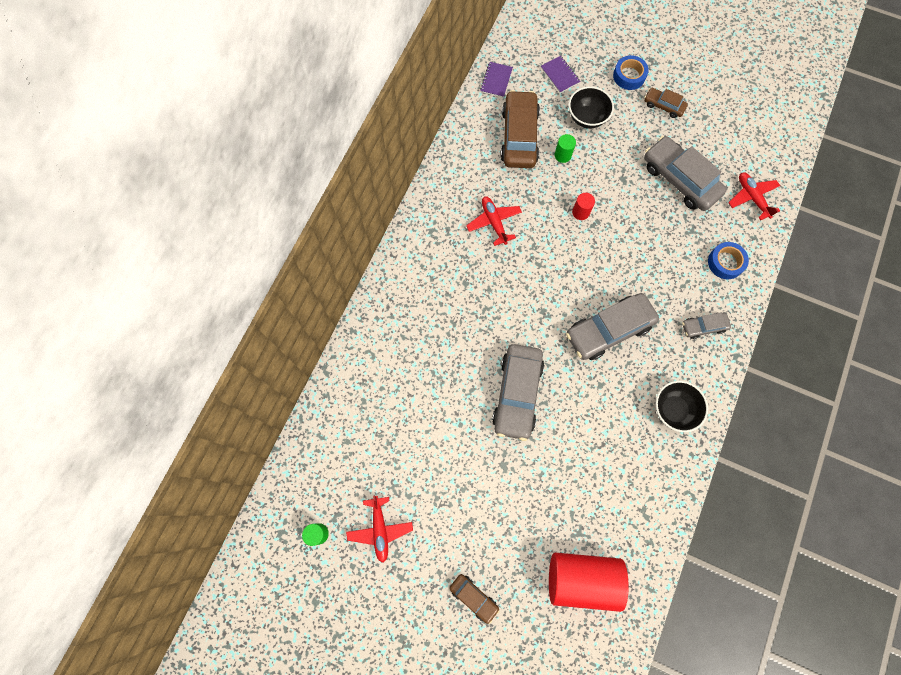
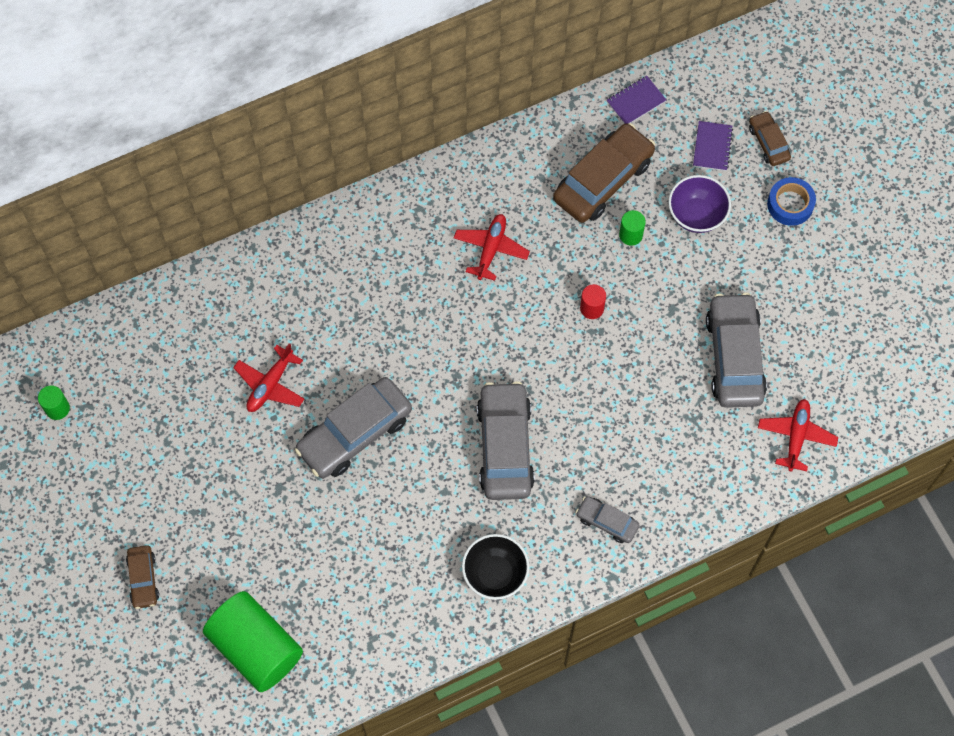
camera: 40 degrees right, 5 degrees down
red plane [346,496,413,563] -> red plane moved to [233,343,304,412]
red cylinder [549,553,629,612] -> green cylinder [203,591,303,692]
grey car [566,293,659,360] -> grey car turned 75 degrees clockwise [477,381,535,500]
black bowl [569,86,614,129] -> purple bowl [668,175,731,233]
brown car [644,88,688,118] -> brown car moved to [749,111,791,166]
blue tape [708,242,749,279] -> none

